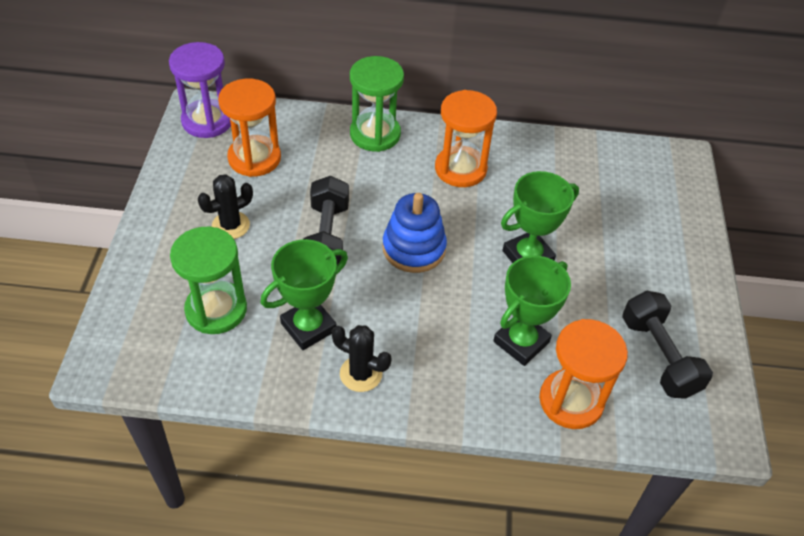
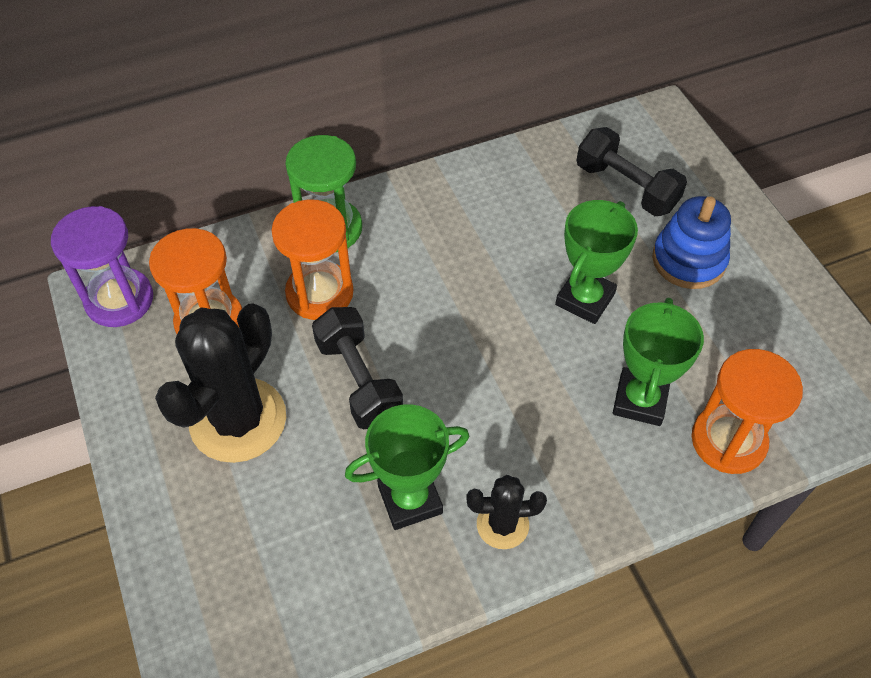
camera: 25 degrees left, 5 degrees up
green hourglass [170,227,247,334] -> none
black cactus [198,174,253,239] -> black cactus [155,303,286,463], size x1.97
green trophy [261,239,348,350] -> green trophy turned 45 degrees clockwise [345,404,469,530]
blue stacking toy [382,193,447,273] -> blue stacking toy moved to [652,196,731,289]
orange hourglass [435,90,497,187] -> orange hourglass moved to [271,199,353,320]
black dumbbell [622,290,713,399] -> black dumbbell moved to [576,127,687,216]

